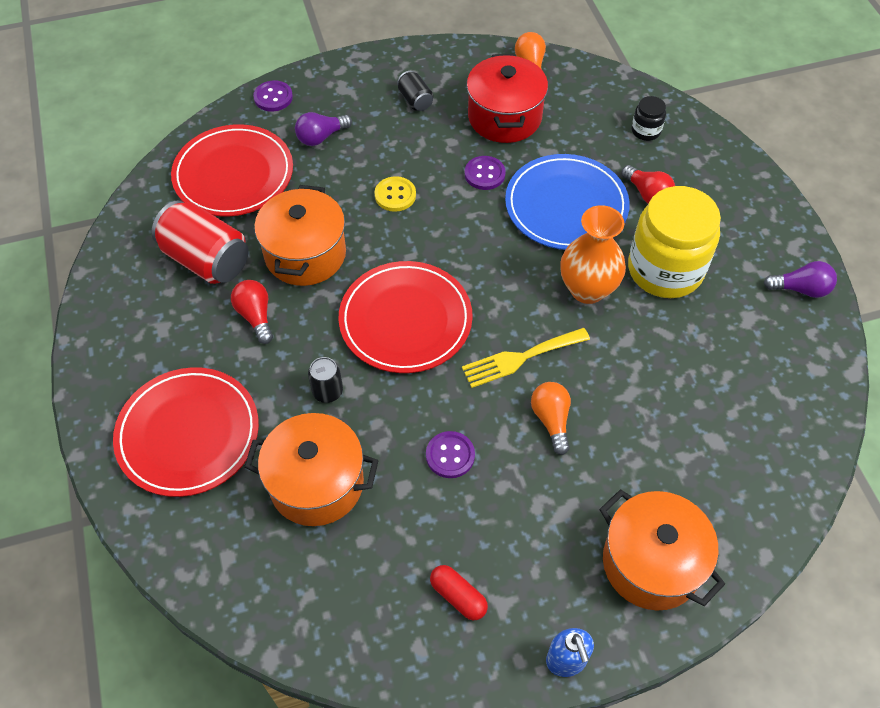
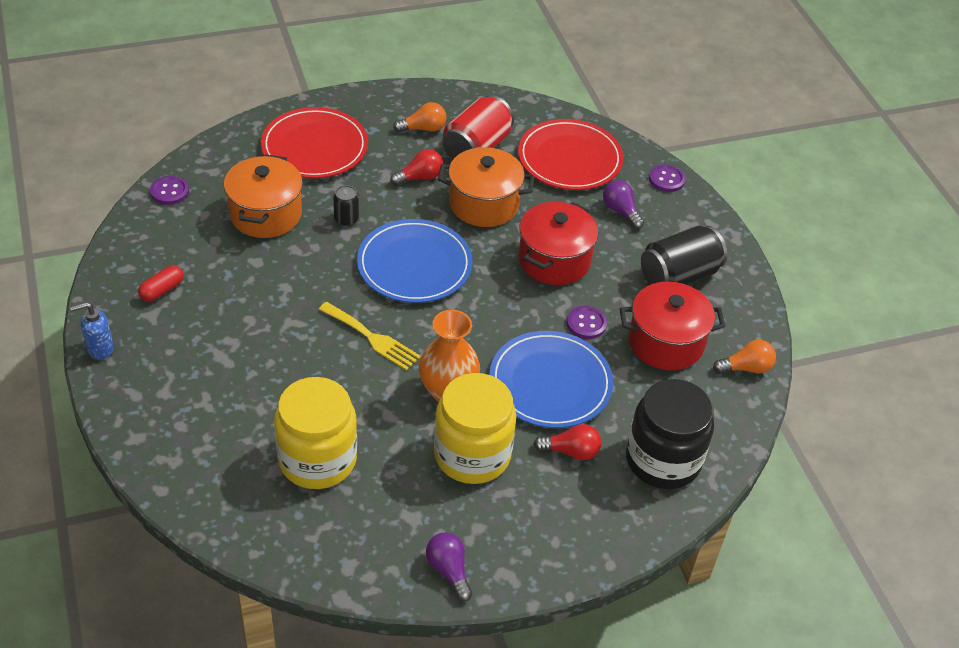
camera: 85 degrees right, 10 degrees down
red plate [338,261,473,373] -> blue plate [357,219,473,303]
yellow button [374,176,416,212] -> red pot [519,202,598,285]
black can [397,71,433,111] -> black can [641,226,727,285], size x2.01
purple button [426,431,475,478] -> purple button moved to [150,176,189,205]
yellow fork [462,328,590,388] -> yellow fork turned 150 degrees clockwise [318,302,421,371]
orange light bulb [531,382,571,455] -> orange light bulb moved to [393,102,446,132]
orange pot [599,490,725,610] -> none
red light bulb [621,165,675,203] -> red light bulb turned 135 degrees counterclockwise [534,424,601,460]
black jar [632,96,666,141] -> black jar [626,379,714,489], size x2.31
purple light bulb [764,261,837,298] -> purple light bulb turned 150 degrees clockwise [426,532,472,602]
none -> yellow jar [274,377,357,489]

